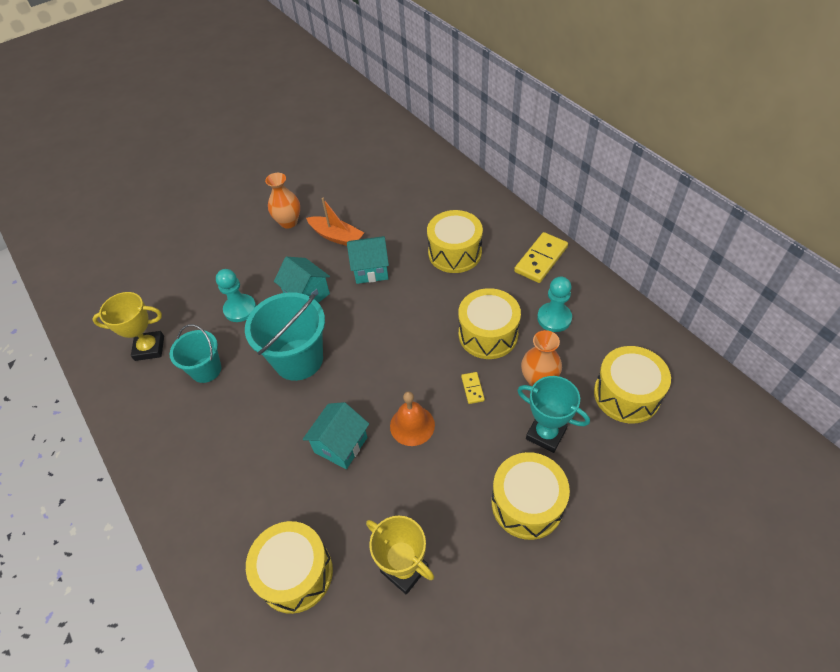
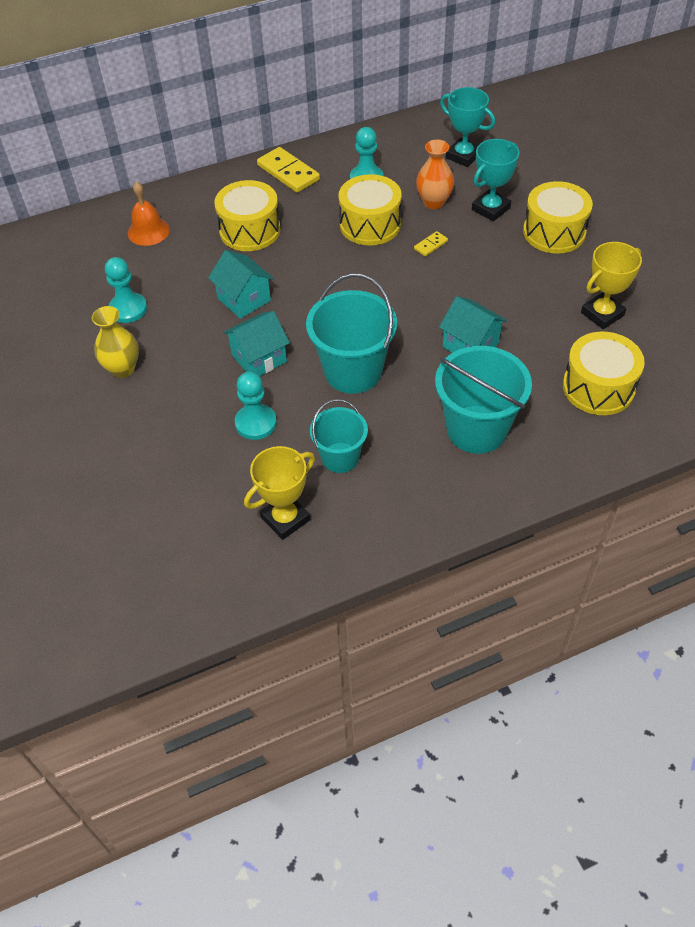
camera: 80 degrees left, 0 degrees up
yellow trophy [92,292,164,361] -> yellow trophy turned 45 degrees clockwise [244,446,315,540]
orange vase [265,173,300,229] -> yellow vase [92,306,139,378]
orange boat [306,198,364,246] -> none
turquoise house [347,236,389,284] -> turquoise house turned 45 degrees counterclockwise [208,250,274,319]
orange bell [390,391,435,446] -> orange bell moved to [128,182,170,246]
yellow domino [461,372,485,404] -> yellow domino turned 45 degrees counterclockwise [414,231,448,256]
yellow drum [594,346,671,424] -> turquoise trophy [440,87,495,167]
none -> turquoise pawn [105,257,147,323]
none -> turquoise bucket [435,346,532,454]

